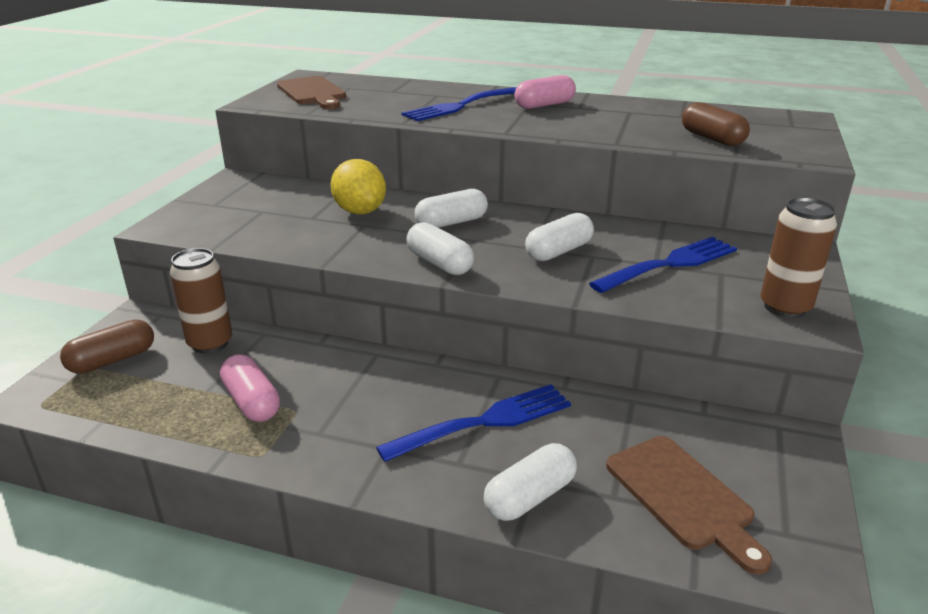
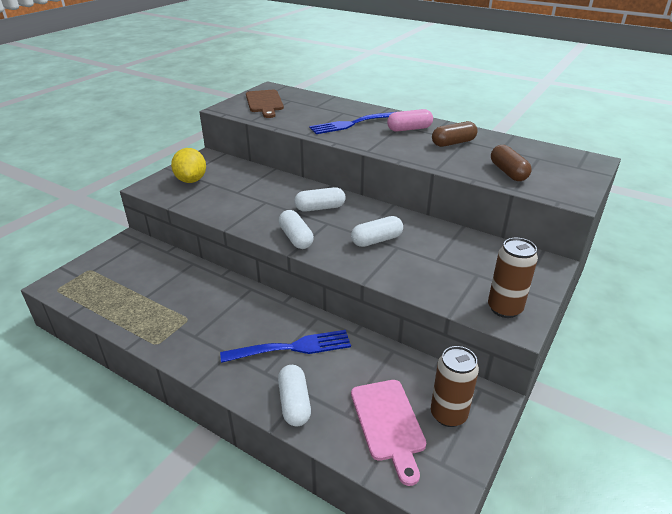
camera: 15 degrees right, 5 degrees up
brown capsule [60,319,154,374] -> brown capsule moved to [432,121,478,147]
brown can [170,248,232,354] -> brown can moved to [431,346,479,427]
pink capsule [220,354,280,422] -> none
yellow lemon [331,159,386,214] -> yellow lemon moved to [171,148,206,183]
white capsule [484,443,577,521] -> white capsule turned 75 degrees counterclockwise [278,365,311,426]
blue fork [589,237,737,293] -> none
brown cutting board [606,436,772,574] -> pink cutting board [351,380,426,486]

